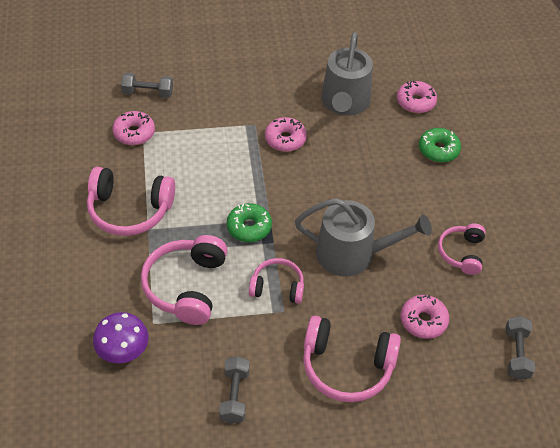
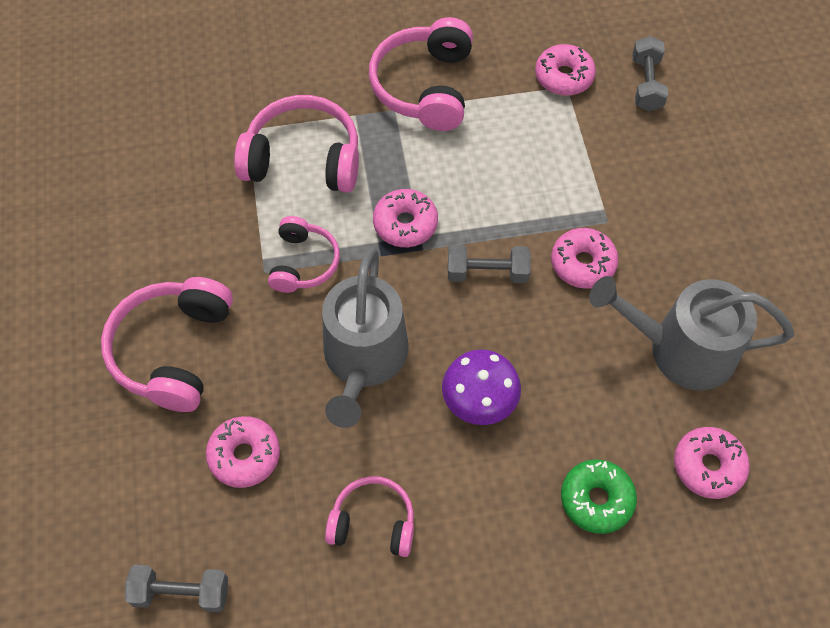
camera: 90 degrees right, 10 degrees up
purple mushroom [93,312,149,363] -> purple mushroom moved to [442,349,521,425]
grey dumbbell [219,356,249,424] -> grey dumbbell moved to [448,245,531,283]
green donut [227,203,272,242] -> pink donut [373,189,438,247]

